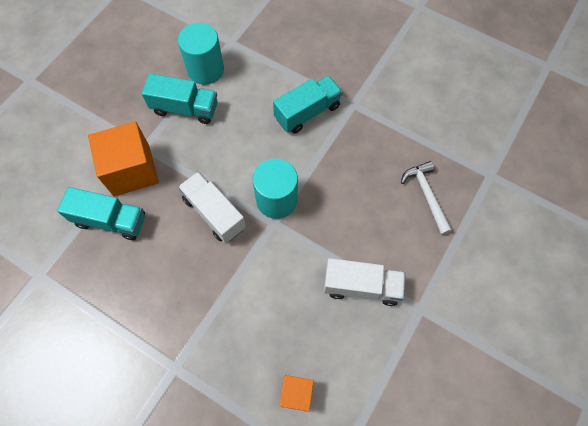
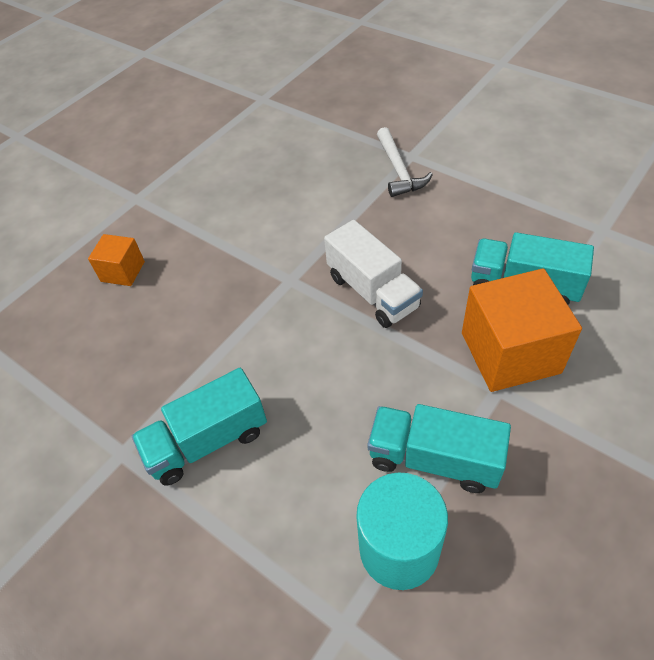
camera: 170 degrees left, 15 degrees down
turquoise cylinder [253,158,298,219] -> none
orange cube [279,375,314,411] -> orange cube moved to [88,234,145,286]
white truck [324,258,406,306] -> none
white hammer [401,161,452,235] -> white hammer moved to [377,127,433,197]

